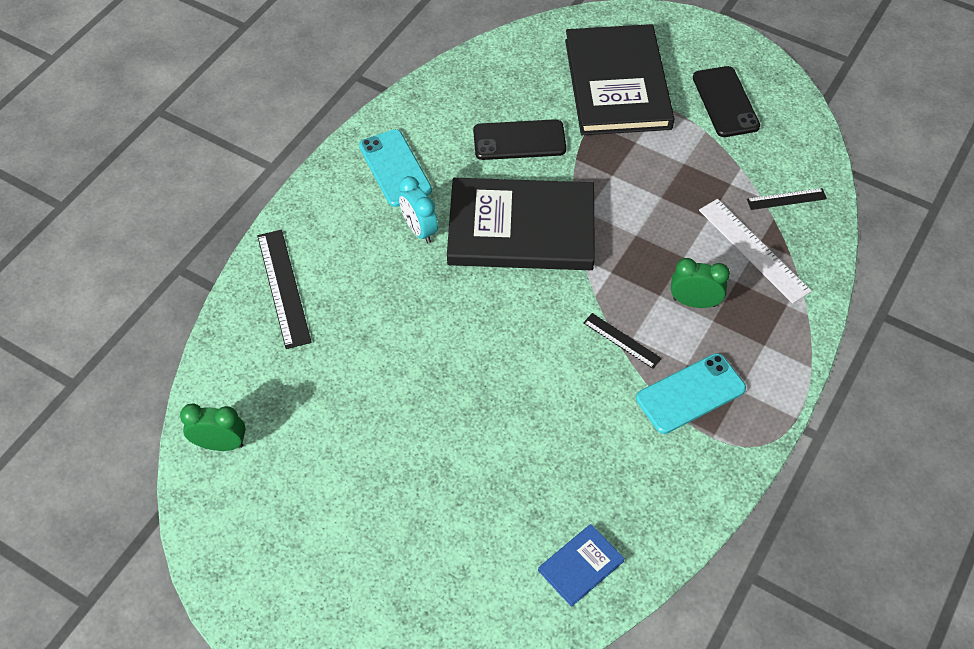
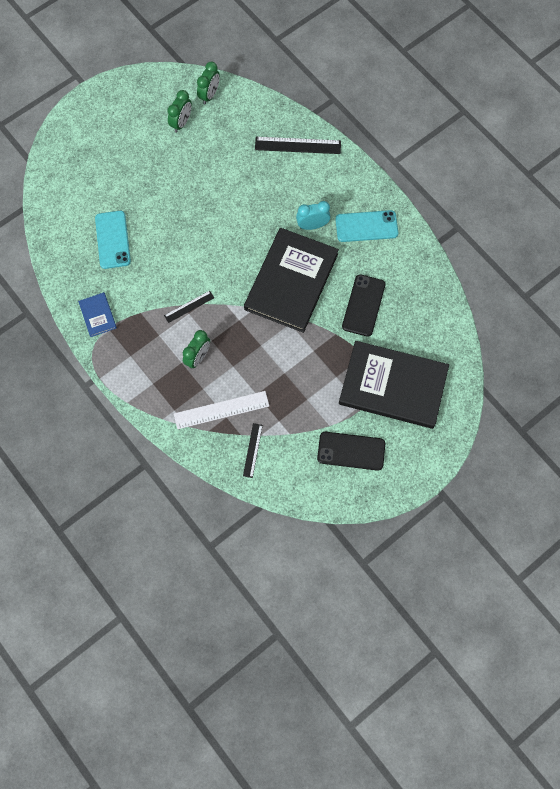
camera: 110 degrees right, 15 degrees up
blue book [538,524,625,607] -> blue book moved to [78,292,117,337]
turquoise phone [636,353,746,434] -> turquoise phone moved to [95,211,131,269]
none -> green clock [167,90,192,133]

